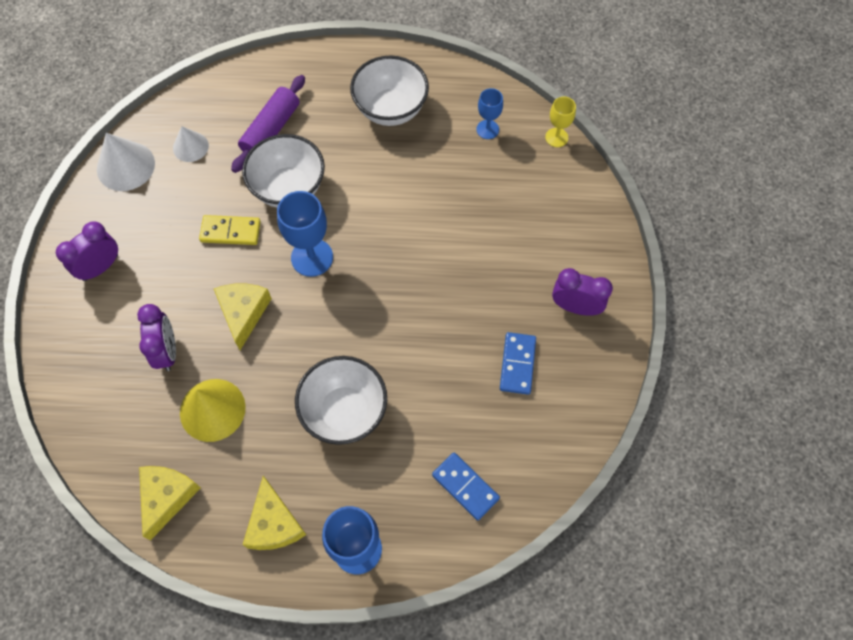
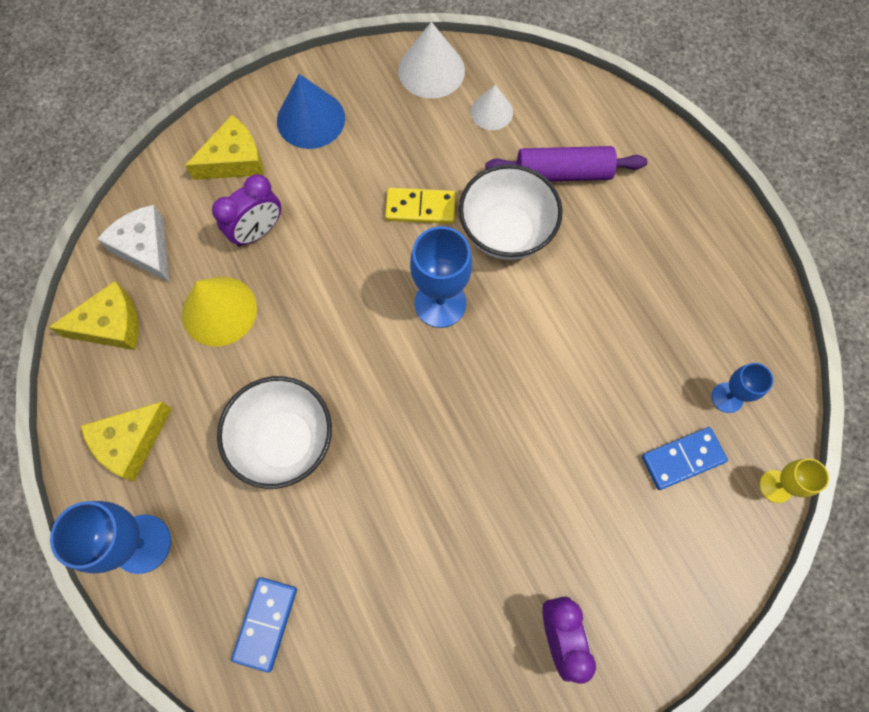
camera: 60 degrees right, 5 degrees up
purple clock [56,221,118,281] -> blue cone [277,74,345,149]
yellow domino [199,215,261,245] -> yellow domino turned 60 degrees counterclockwise [385,188,456,224]
yellow cheese [214,284,272,350] -> yellow cheese moved to [185,115,264,180]
white bowl [350,55,429,126] -> none
blue domino [500,332,536,395] -> blue domino moved to [642,427,728,490]
none -> white cheese [97,205,169,282]

